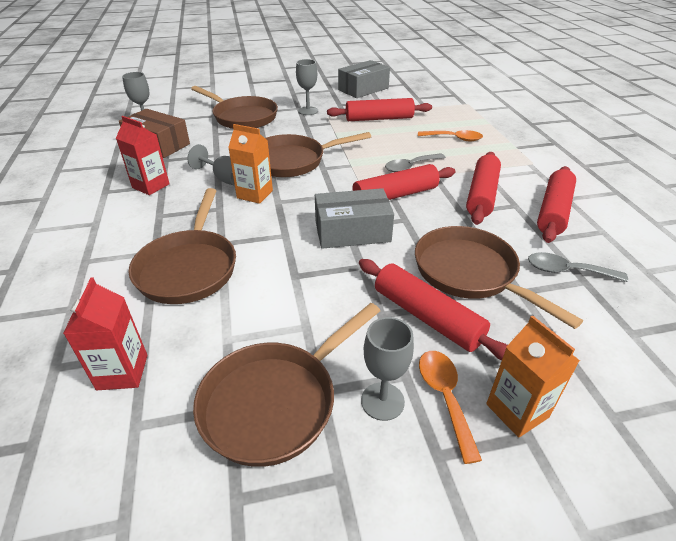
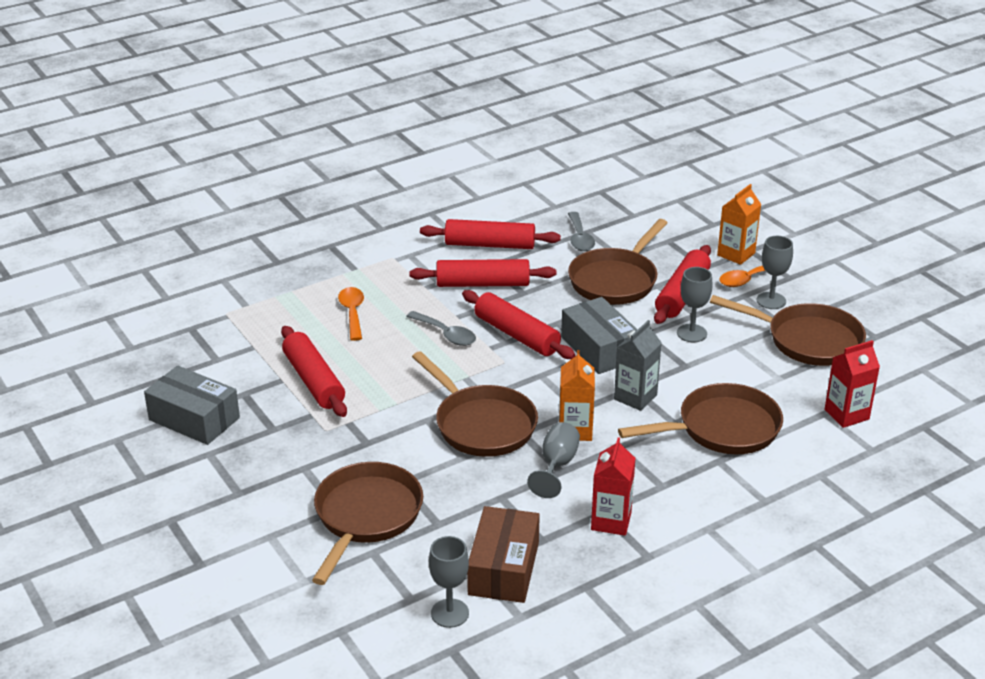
camera: 110 degrees left, 5 degrees down
grey goblet [296,59,318,115] -> grey goblet moved to [677,267,713,342]
none -> grey carton [614,320,661,411]

